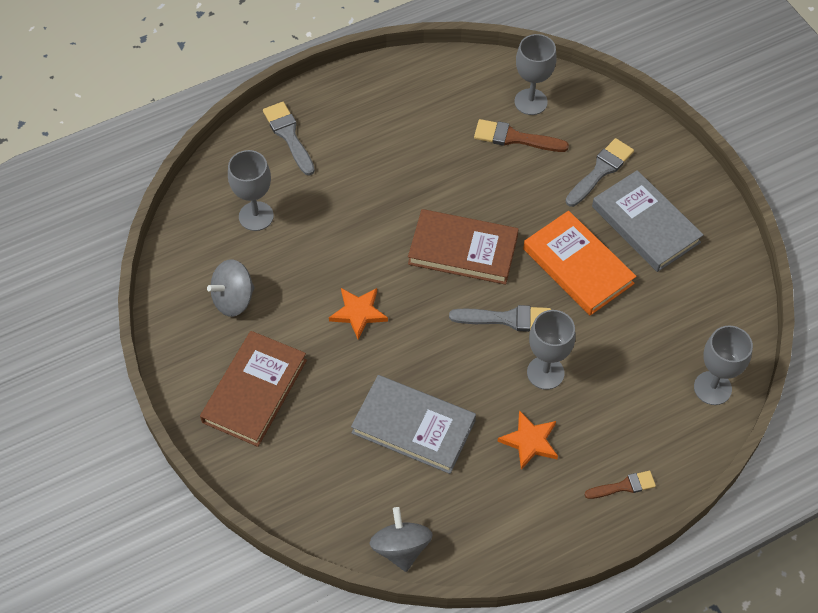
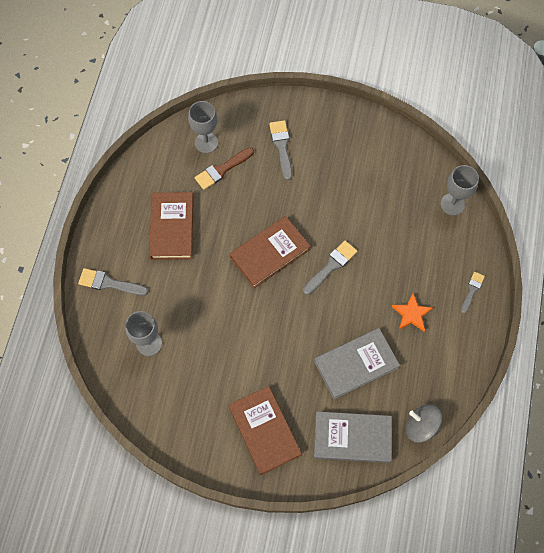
camera: 50 degrees left, 10 degrees up
grey spinning top [207,259,254,317] -> none
orange star [329,288,388,339] -> none
orange book [523,211,636,316] -> none
grey goblet [527,310,576,390] -> none
brown brush [584,471,656,499] -> grey brush [461,272,485,314]
grey book [592,170,704,272] -> grey book moved to [314,411,392,463]
none -> brown book [149,192,194,260]

